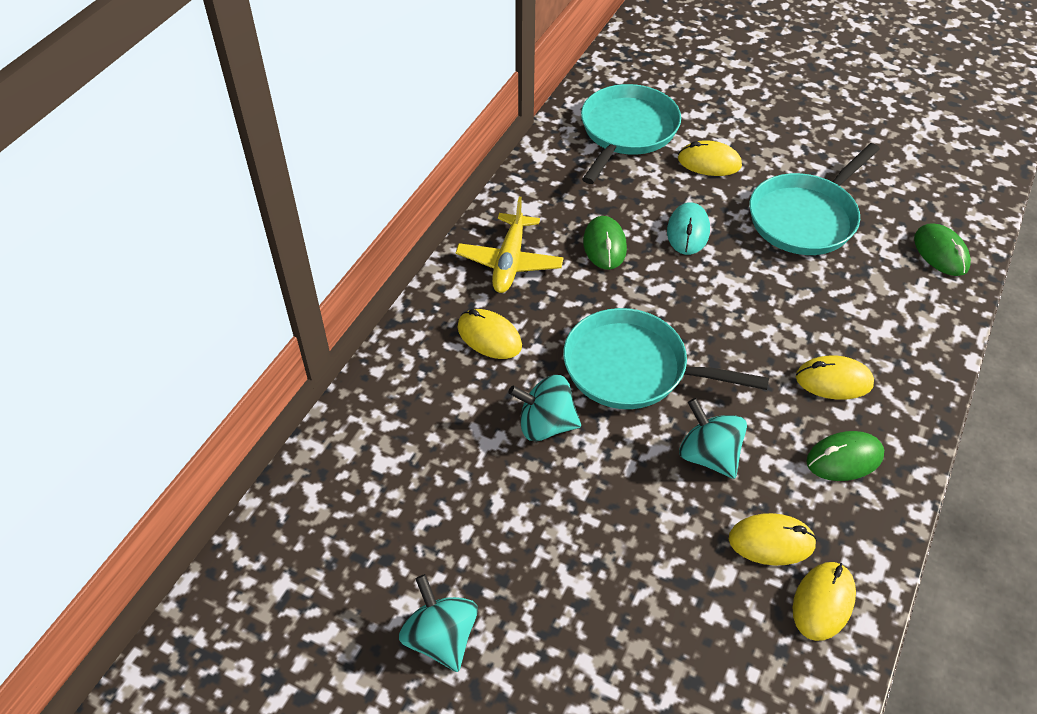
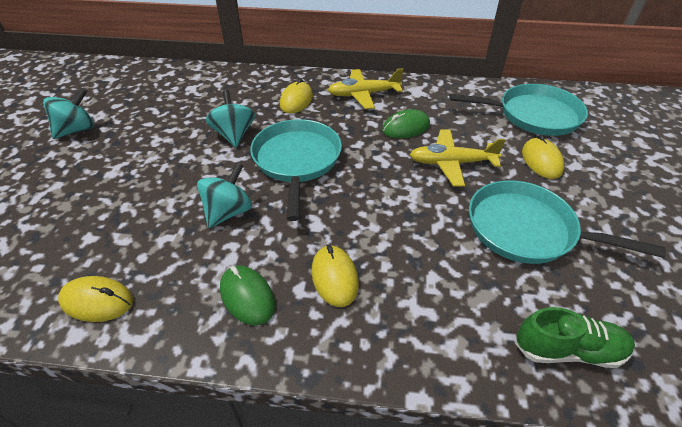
camera: 70 degrees right, 5 degrees down
turquoise mouse [667,202,710,255] -> yellow plane [410,130,506,187]
yellow mouse [729,513,817,565] -> none
green mouse [914,223,971,276] -> green shoe [515,307,635,368]

